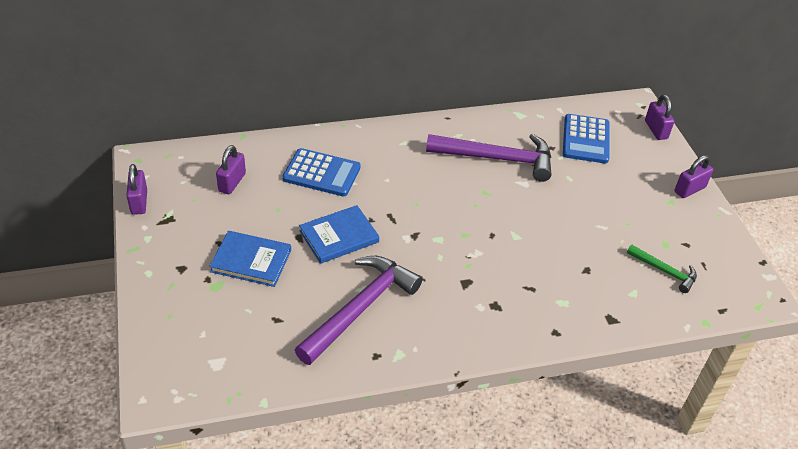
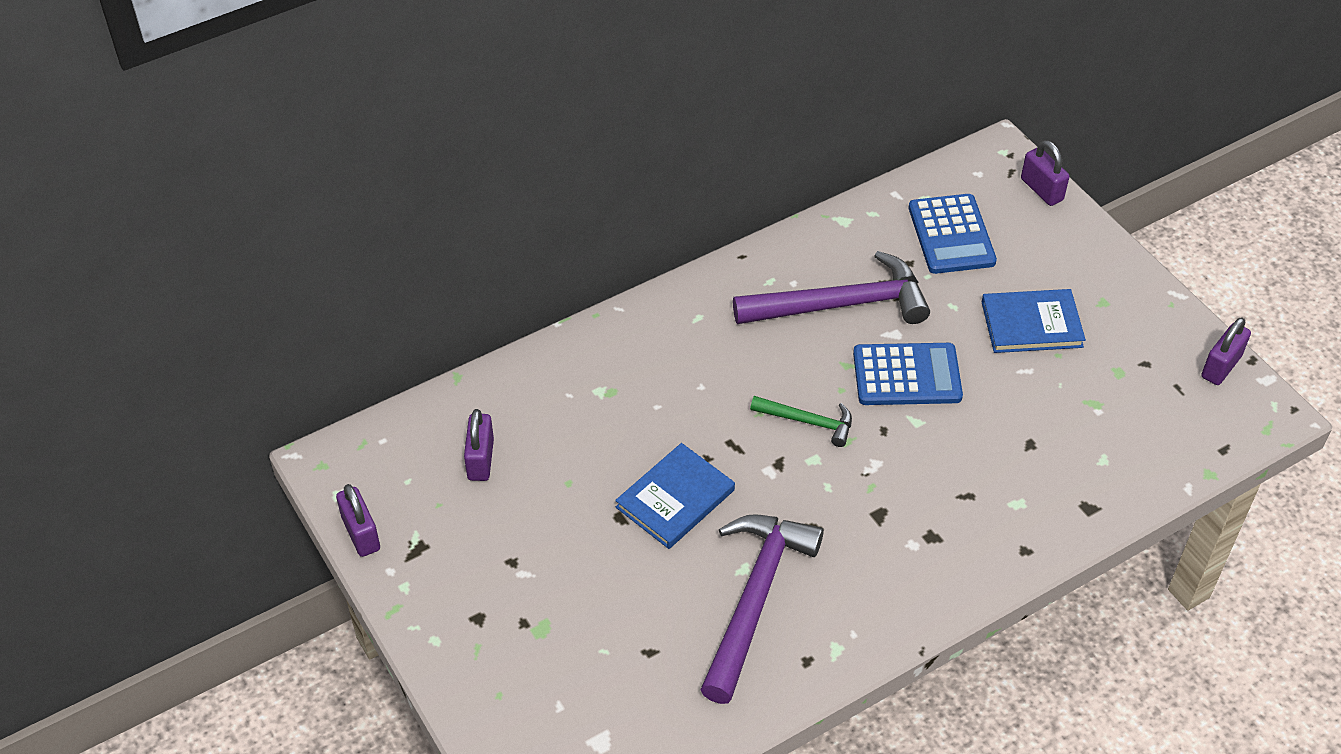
camera: 15 degrees left, 5 degrees up
blue book [209,231,291,287] -> blue book moved to [982,289,1086,353]
blue calculator [282,148,361,197] -> blue calculator moved to [853,343,963,405]
green hammer [627,245,697,293] -> green hammer moved to [750,396,852,447]
purple padlock [675,155,713,198] -> purple padlock moved to [1201,318,1251,385]

